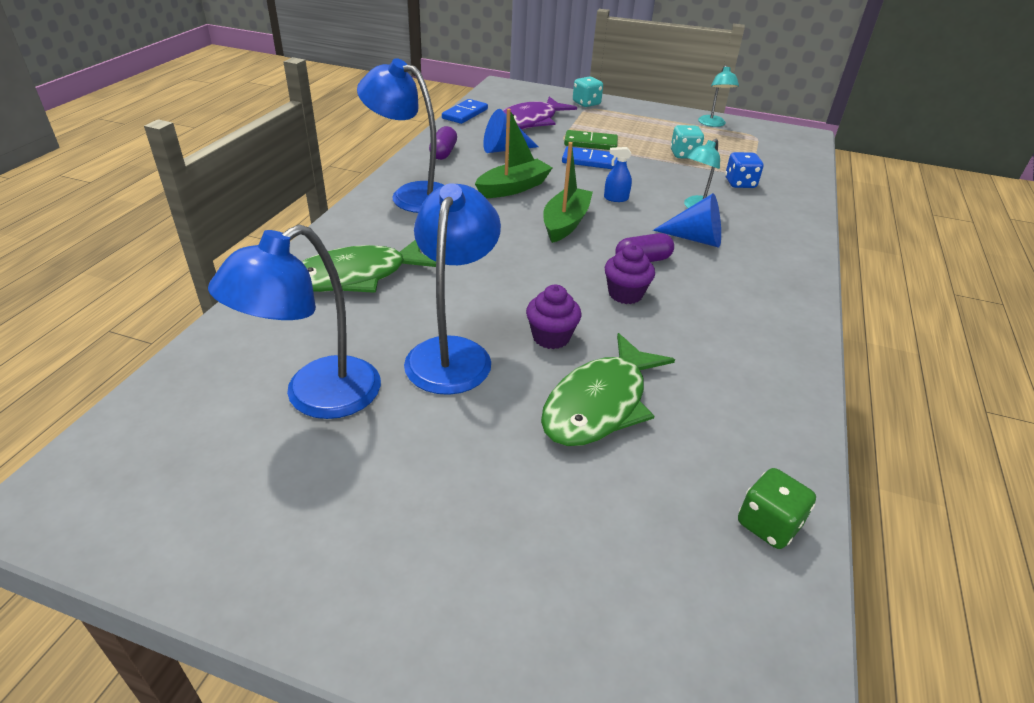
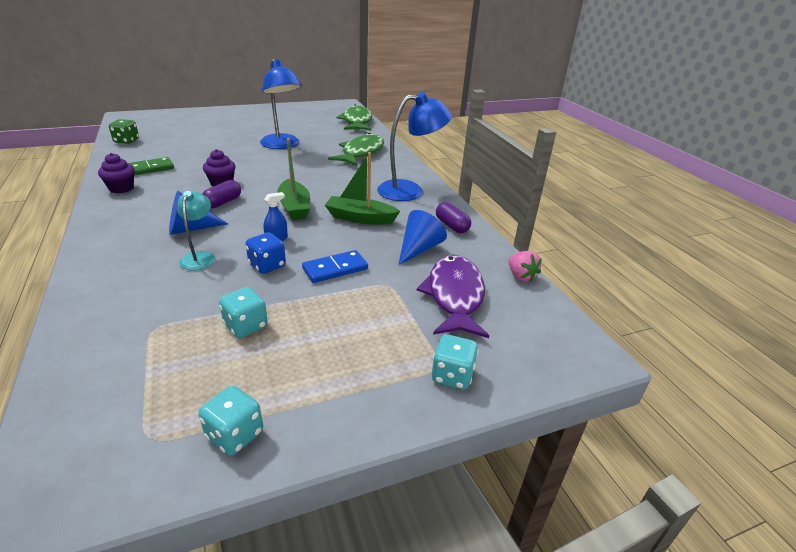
camera: 140 degrees right, 5 degrees down
blue lamp [208,224,381,419] -> none
blue domino [442,99,488,124] -> pink strawberry [509,251,542,282]
green boat [475,109,553,198] -> green boat turned 90 degrees clockwise [325,152,400,224]
purple cupcake [526,285,581,349] -> purple cupcake moved to [98,153,135,193]
green fish [541,333,675,446] -> green fish moved to [336,105,373,131]
green domino [564,130,618,150] -> green domino moved to [128,157,174,175]
turquoise lamp [698,65,739,127] -> turquoise dice [198,386,263,456]
blue dice [725,152,763,188] -> blue dice moved to [245,232,286,274]

